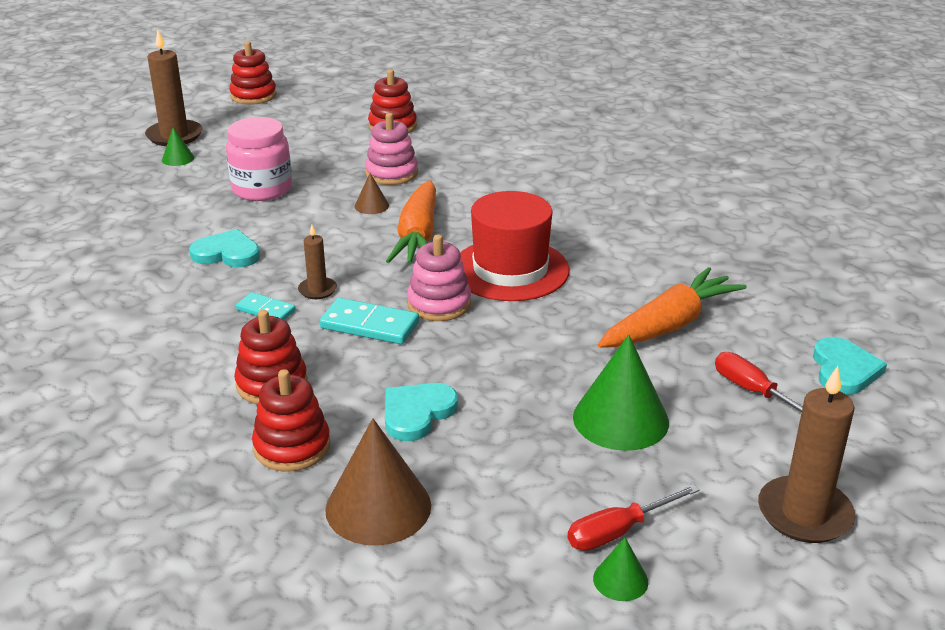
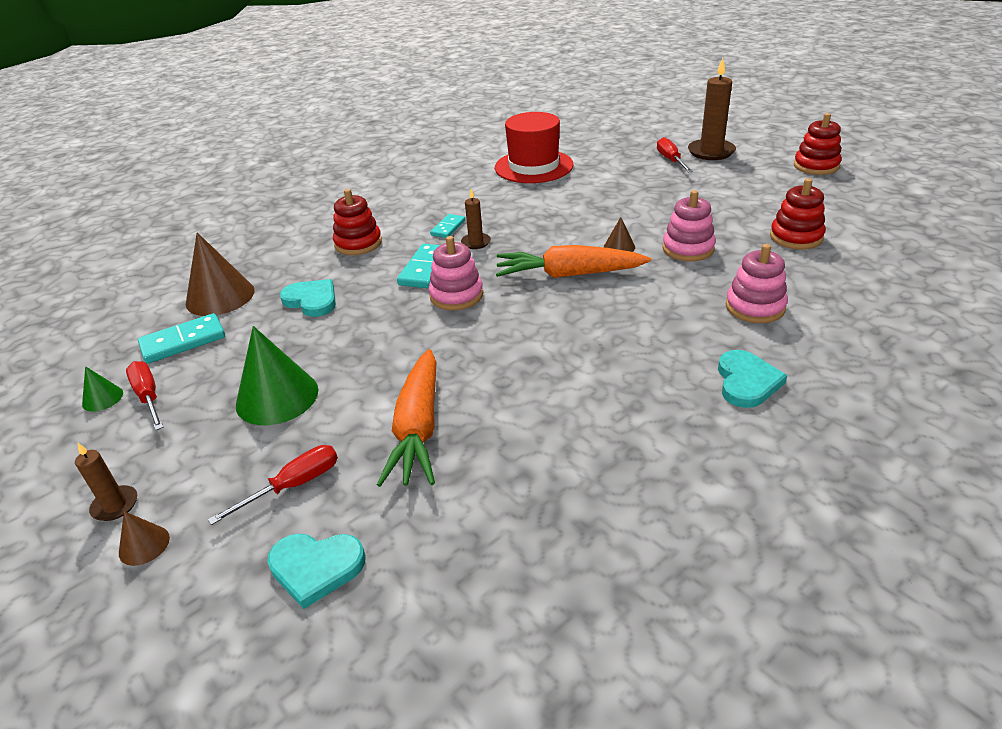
camera: 90 degrees right, 5 degrees up
green cone [162,127,194,166] -> red screwdriver [657,137,693,173]
turquoise heart [189,229,260,267] -> turquoise heart moved to [718,350,787,408]
pink jar [226,117,292,201] -> none
red stacking toy [252,369,330,472] -> none
red hat [460,191,569,301] -> red hat moved to [495,112,574,183]
orange carrot [598,267,747,348] -> orange carrot turned 45 degrees clockwise [377,349,436,487]
brown candle [758,366,855,543] -> brown candle [75,443,137,521], size x0.54
none -> brown cone [119,511,170,566]
none -> turquoise domino [138,313,225,364]
none -> pink stacking toy [726,244,788,323]

